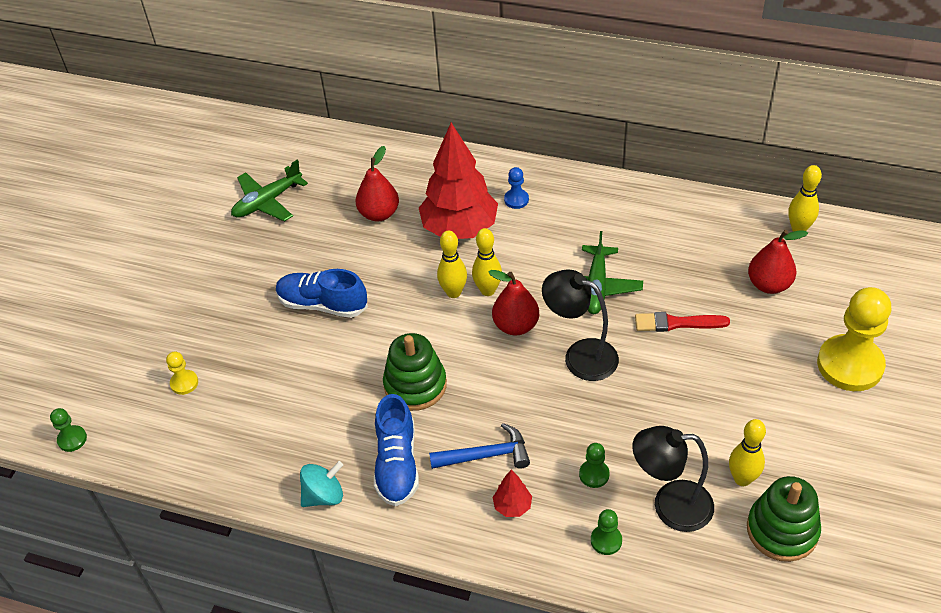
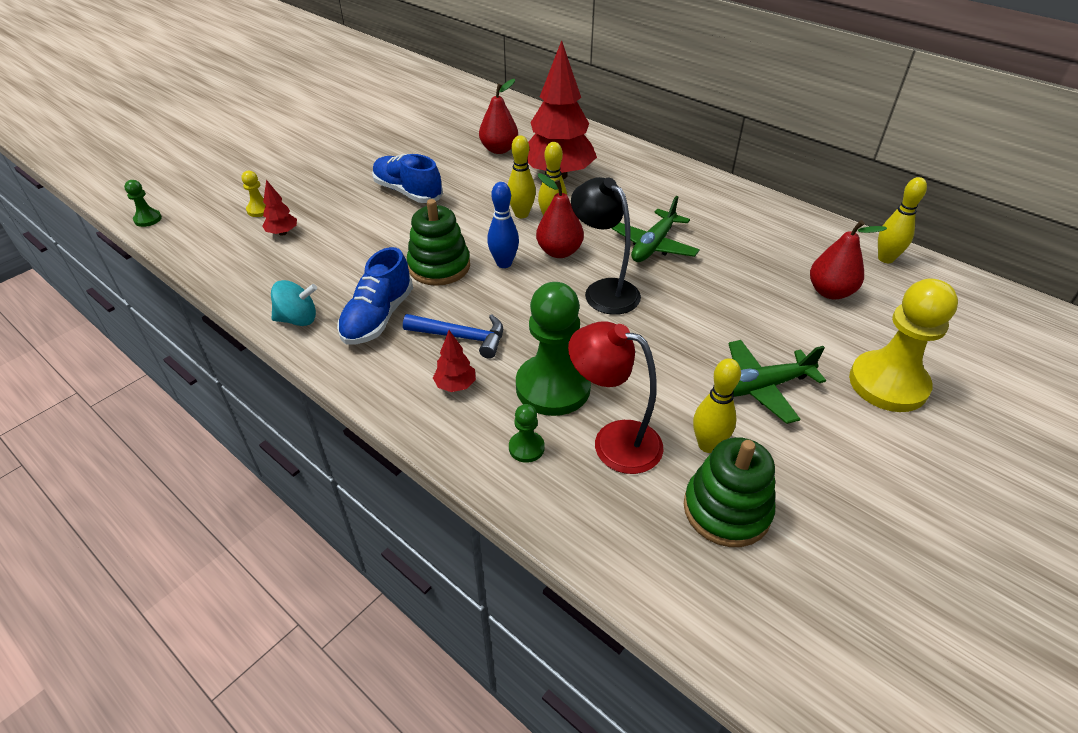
camera: 20 degrees right, 5 degrees down
green plane [231,160,308,222] -> green plane moved to [728,340,826,424]
blue pawn [504,167,529,209] -> none
green pawn [579,443,610,488] -> green pawn [516,282,591,416], size x2.27
black lamp [632,426,714,532] -> red lamp [568,321,664,474]
red brush [635,312,730,332] -> none
none -> red tree [262,180,297,236]
none -> blue bowling pin [487,182,519,268]

